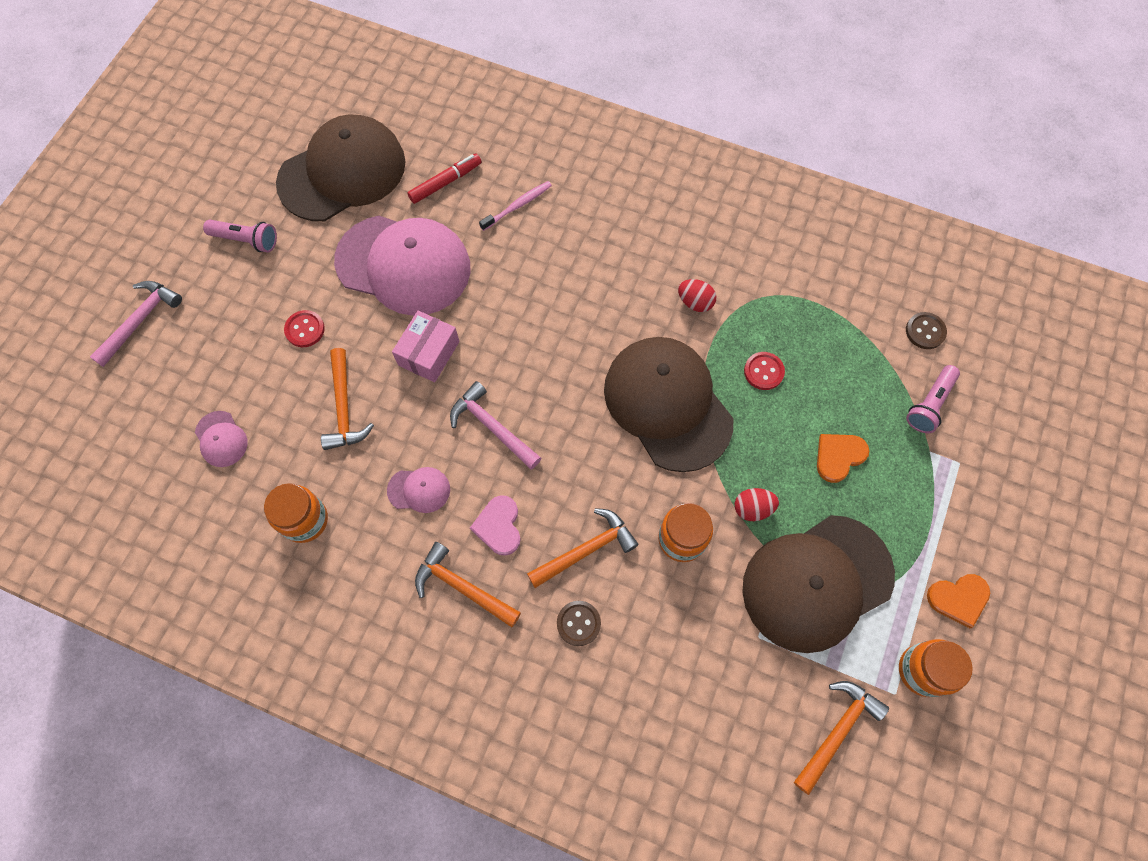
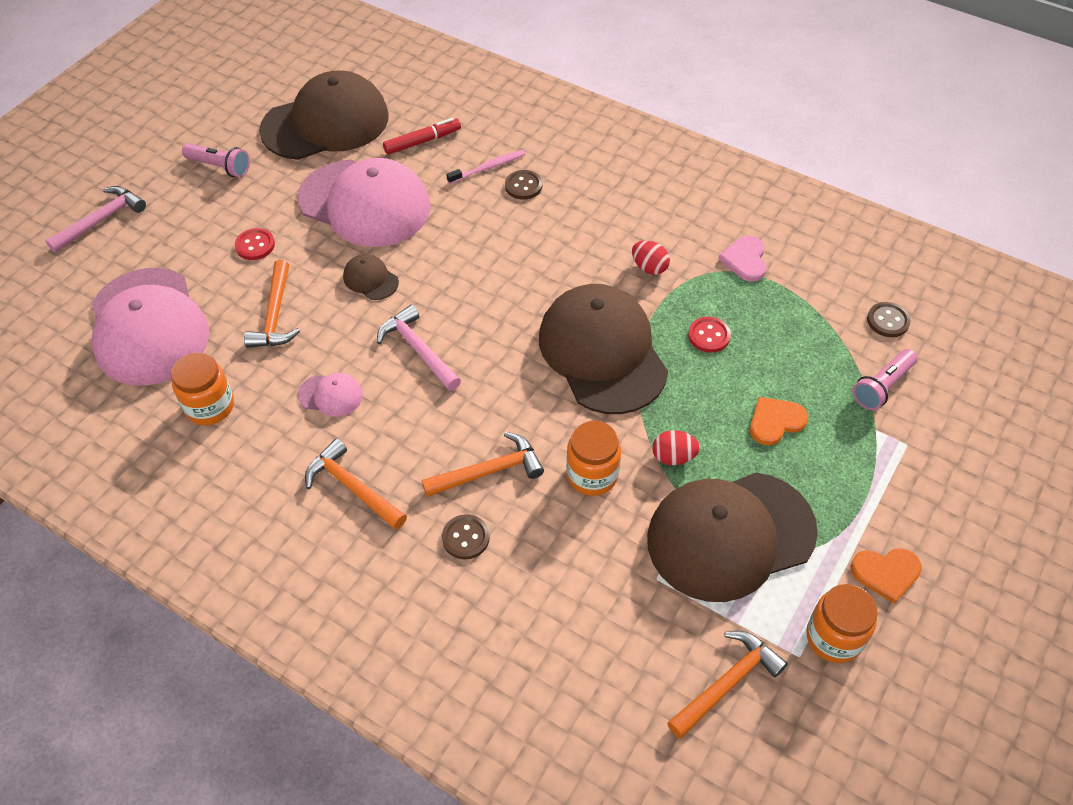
camera: 10 degrees right, 15 degrees down
pink cap [195,411,248,467] -> pink cap [92,268,210,385], size x2.42
pink box [392,310,459,382] -> brown cap [343,254,399,300]
pink heart [470,495,521,556] -> pink heart moved to [719,236,766,281]
none -> brown button [505,170,542,200]

